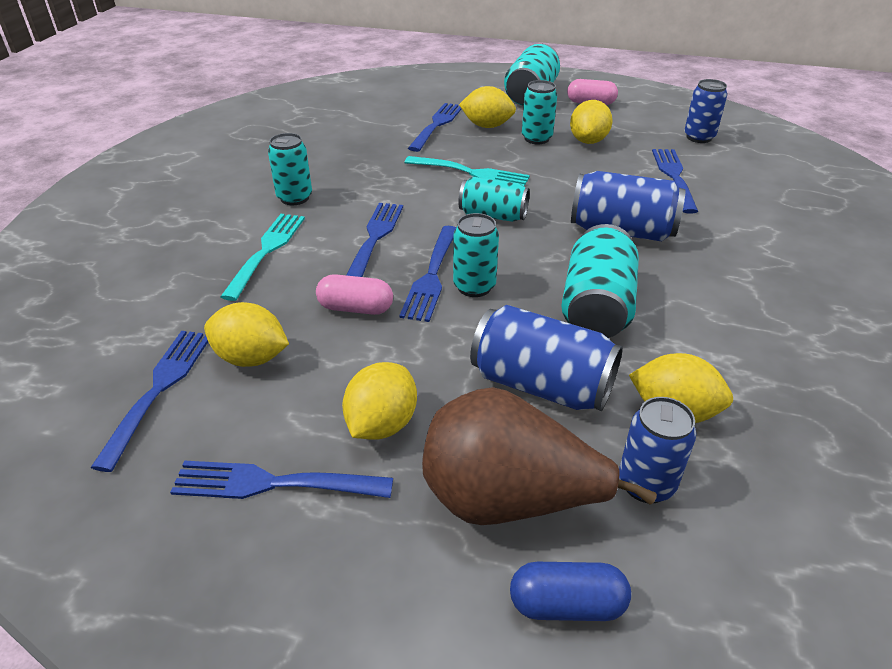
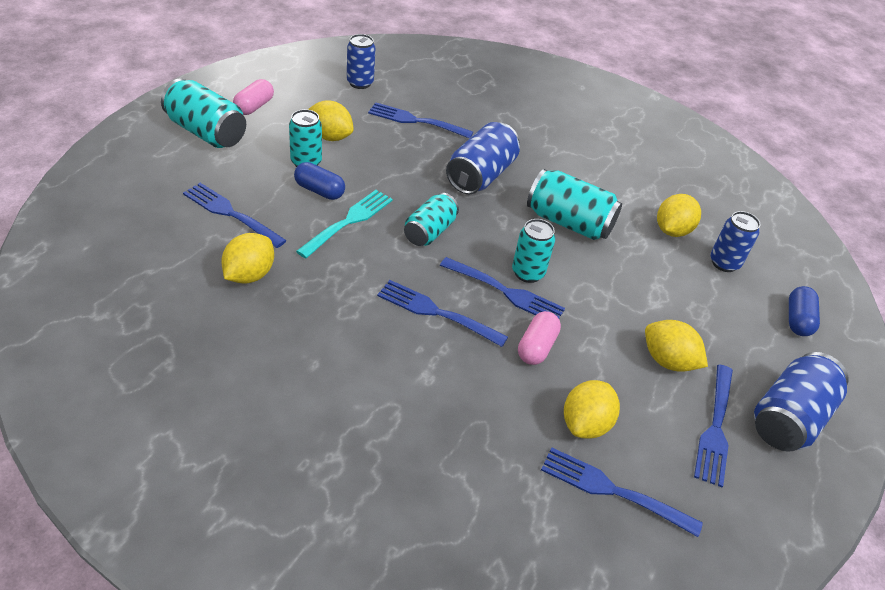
camera: 80 degrees left, 5 degrees up
turquoise fork [220,214,305,301] -> none
turquoise can [268,133,312,205] -> none
brown pear [422,387,657,525] -> none
yellow lemon [459,86,516,128] -> yellow lemon moved to [221,233,274,284]
blue can [470,305,623,411] -> blue can moved to [754,352,849,451]
none -> blue capsule [294,162,345,200]

